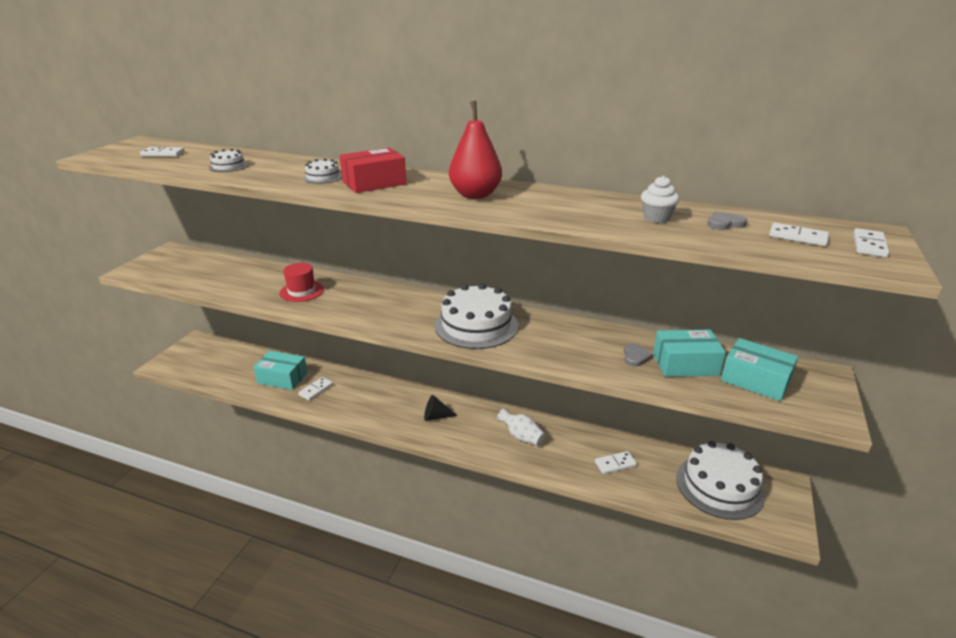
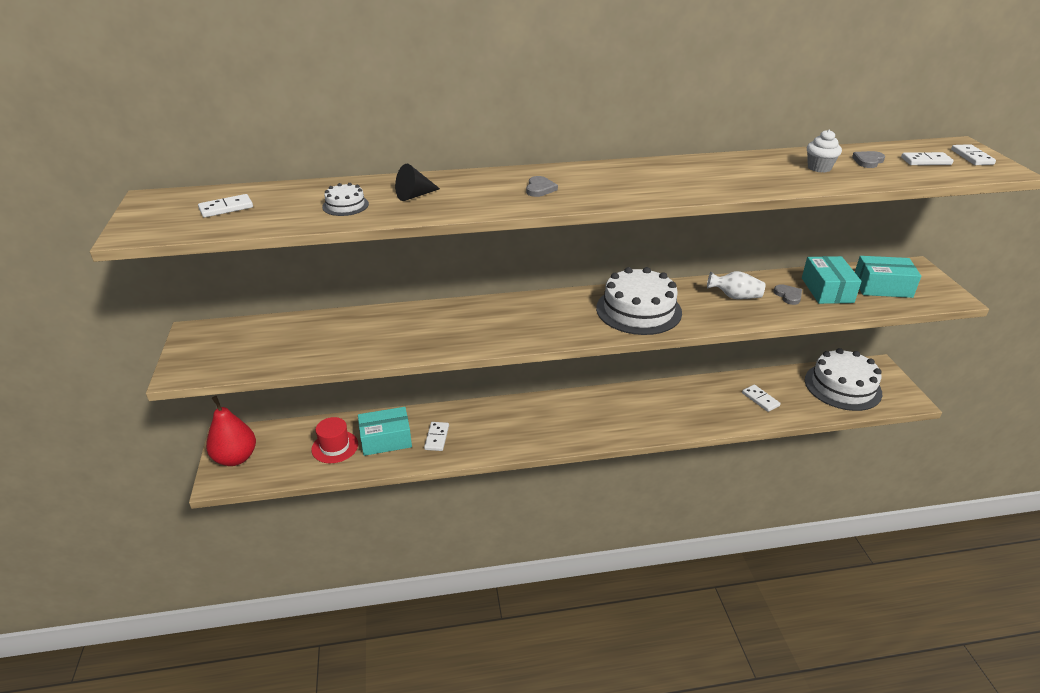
camera: 30 degrees left, 5 degrees up
red hat [279,263,324,302] -> red hat moved to [311,417,358,463]
white cake [303,158,342,184] -> none
red box [339,148,406,193] -> grey heart [526,176,558,197]
black cone [424,395,457,421] -> black cone moved to [395,164,440,201]
red pear [449,101,502,199] -> red pear moved to [206,396,256,466]
white vase [497,408,545,446] -> white vase moved to [707,271,765,299]
white domino [595,451,637,474] -> white domino turned 75 degrees counterclockwise [742,385,781,412]
turquoise box [653,330,726,377] -> turquoise box turned 60 degrees counterclockwise [802,256,862,304]

